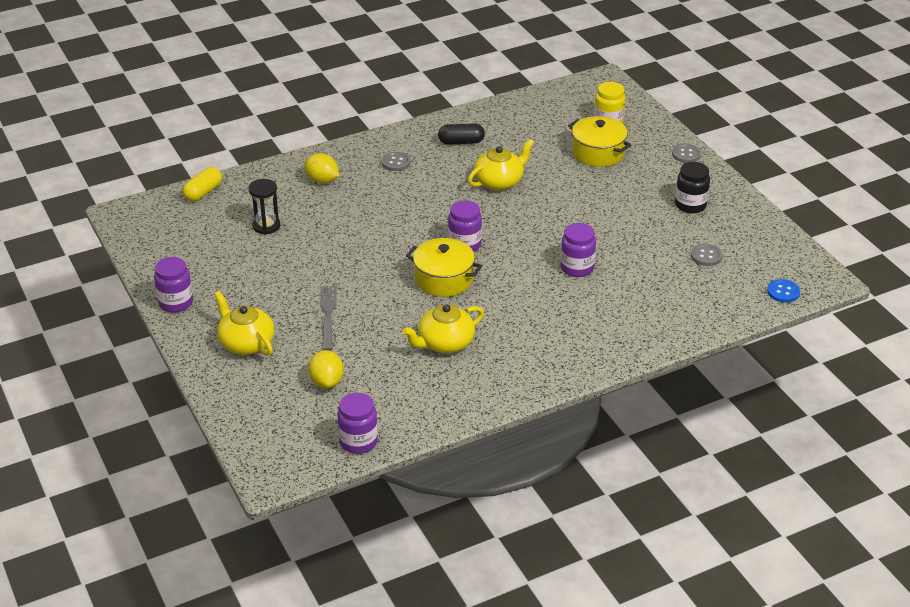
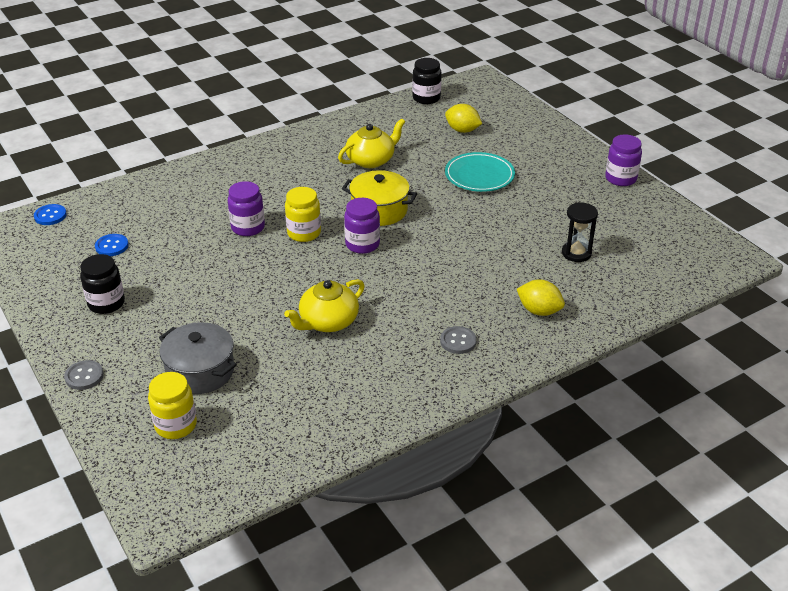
camera: 175 degrees right, 0 degrees up
yellow capsule [183,167,222,201] -> none
yellow teapot [214,291,275,355] -> none
yellow lemon [308,350,344,388] -> yellow lemon turned 45 degrees counterclockwise [445,104,482,133]
grey fork [320,286,337,351] -> turquoise plate [445,152,515,192]
purple jar [337,393,378,454] -> black jar [412,58,442,104]
black capsule [438,123,485,145] -> none
yellow pot [568,116,631,167] -> grey pot [159,322,237,394]
grey button [691,244,723,266] -> blue button [95,234,129,256]
none -> yellow jar [285,187,321,242]

